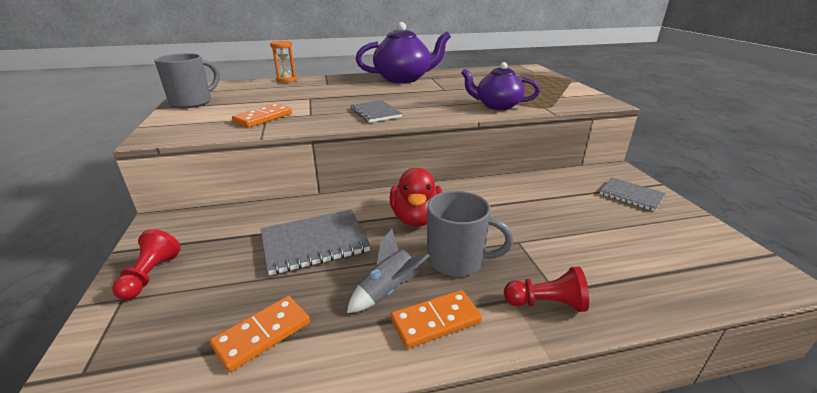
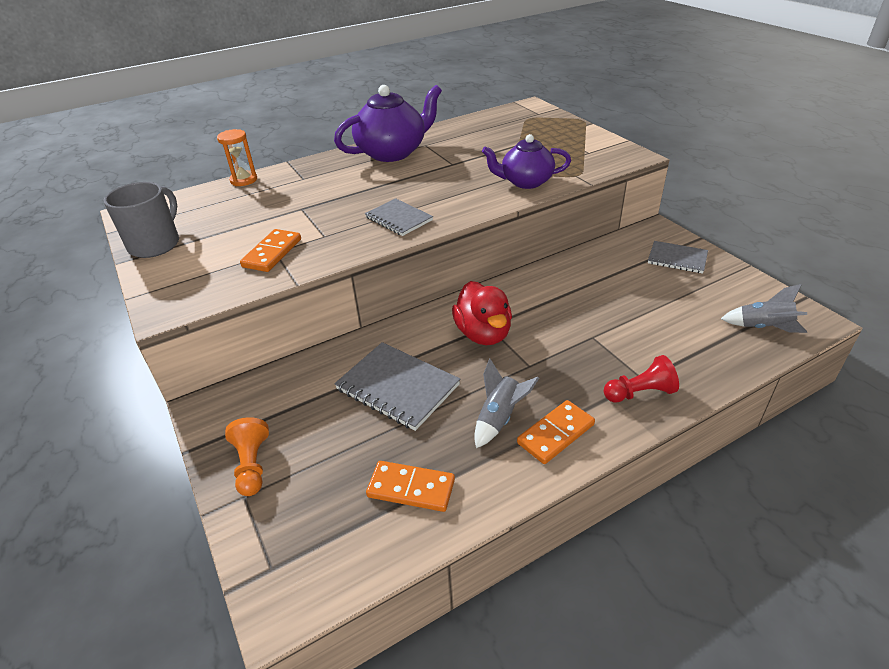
camera: 15 degrees left, 10 degrees up
red pawn [112,229,181,300] -> orange pawn [225,417,269,496]
orange domino [210,296,310,372] -> orange domino turned 75 degrees clockwise [366,461,455,512]
grey notebook [260,209,371,276] -> grey notebook turned 75 degrees clockwise [334,342,460,431]
grey mug [427,191,514,277] -> none
none -> grey rocket [721,284,807,333]

